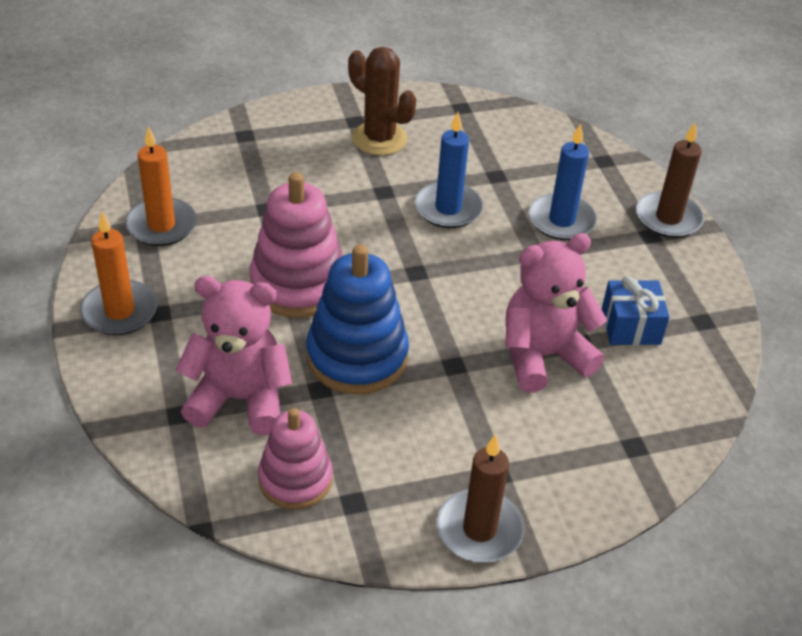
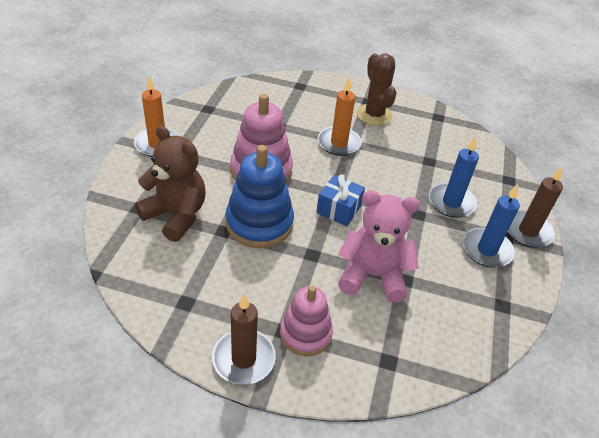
camera: 30 degrees right, 0 degrees up
orange candle [125,126,197,246] -> orange candle moved to [318,77,362,156]
pink teddy bear [175,276,292,436] -> brown teddy bear [135,125,206,242]
pink stacking toy [258,408,333,509] -> pink stacking toy moved to [280,286,333,356]
blue candle [415,112,483,228] -> blue candle moved to [463,184,520,268]
blue gift [602,276,670,345] -> blue gift moved to [316,175,365,226]

